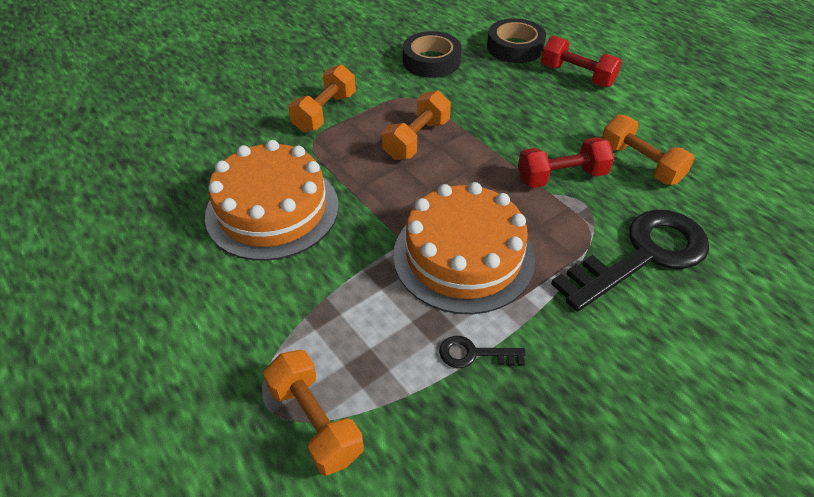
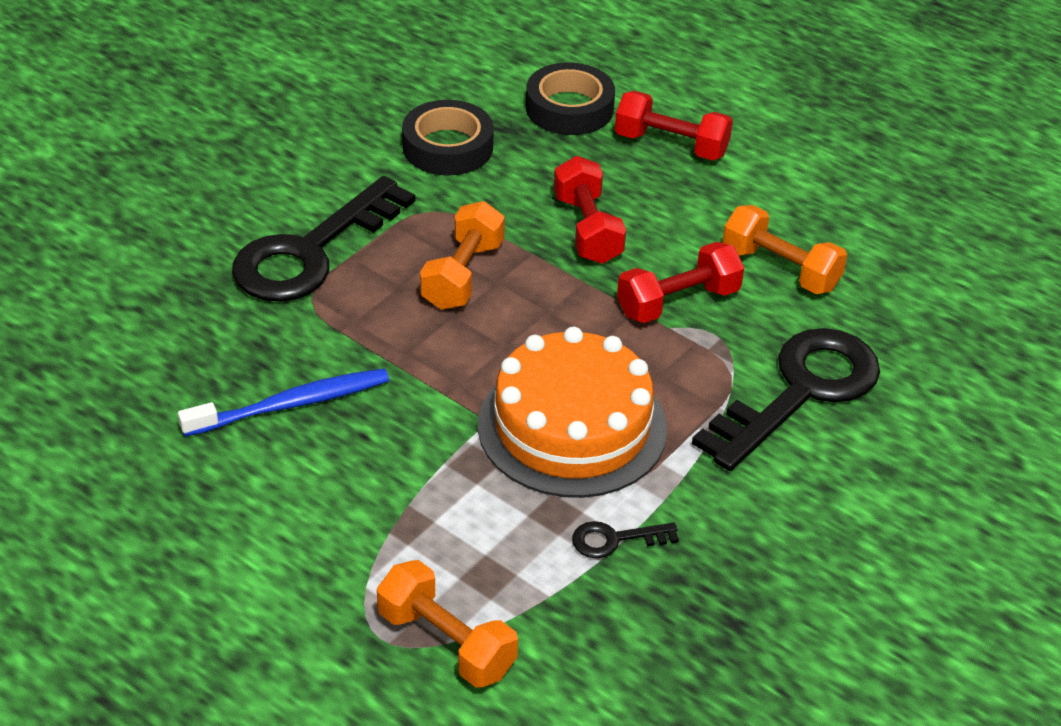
camera: 15 degrees left, 5 degrees down
orange cake [205,140,339,261] -> blue toothbrush [178,368,389,437]
orange dumbbell [288,65,356,132] -> black key [232,176,415,302]
none -> red dumbbell [554,156,626,264]

